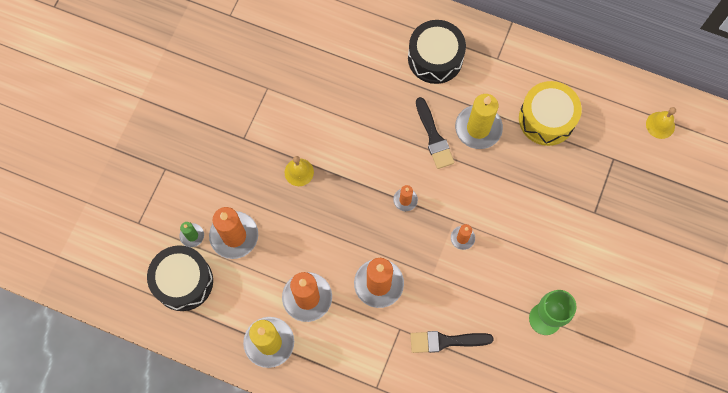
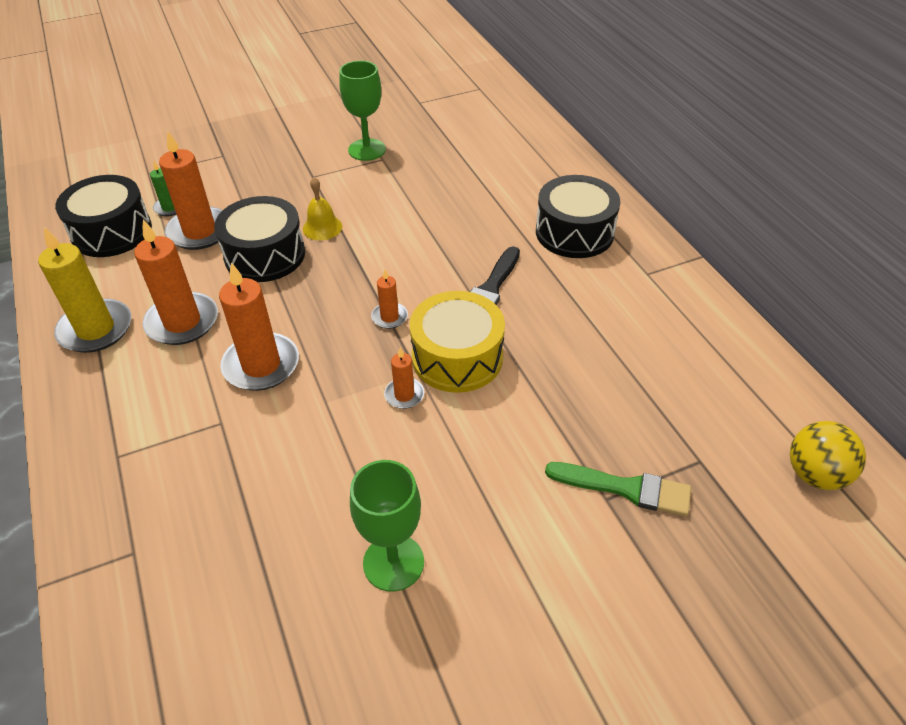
camera: 45 degrees right, 25 degrees down
black brush [410,331,494,353] -> none
yellow candle [455,94,503,149] -> none
yellow drum [519,81,582,146] -> yellow drum moved to [410,291,505,393]
yellow bell [646,107,676,139] -> yellow ball [790,421,866,490]
none -> black drum [214,196,305,282]
none -> green goblet [339,61,386,161]
none -> green brush [545,462,691,516]

